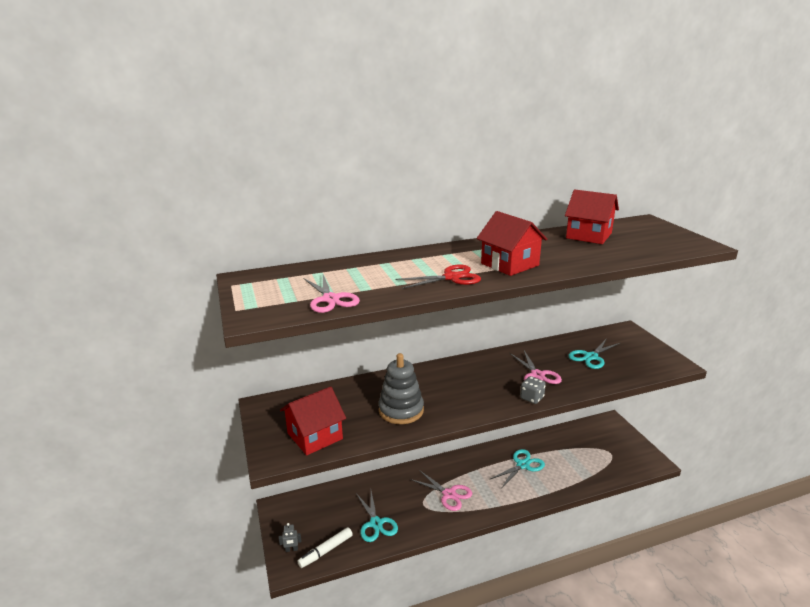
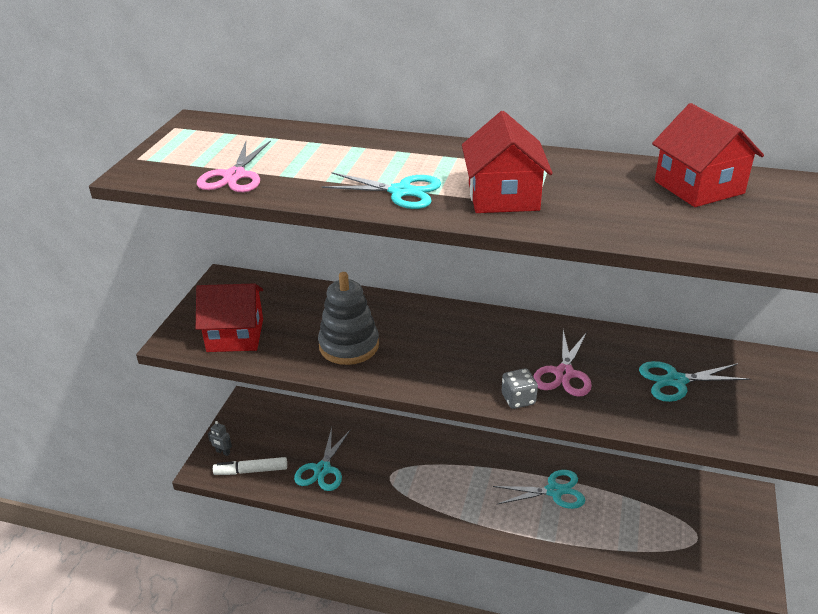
camera: 35 degrees right, 10 degrees up
red scissors [395,264,481,289] -> turquoise scissors [321,172,441,209]
pink scissors [410,470,472,511] -> none

